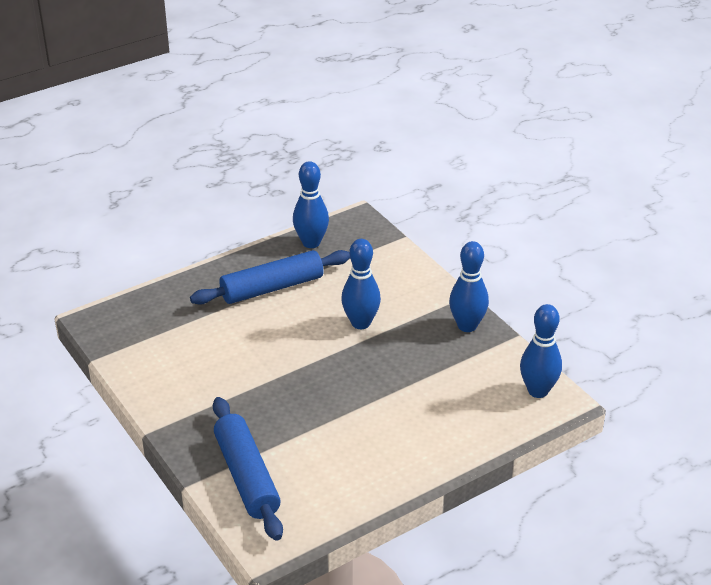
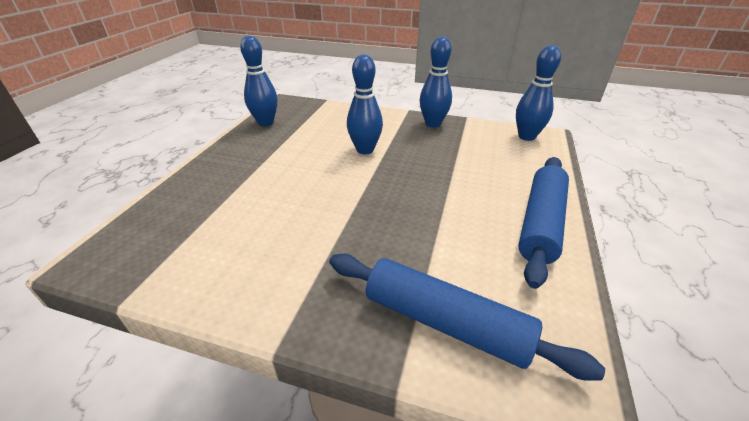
camera: 40 degrees left, 0 degrees up
blue rolling pin [190,250,350,305] -> blue rolling pin moved to [518,157,569,289]

